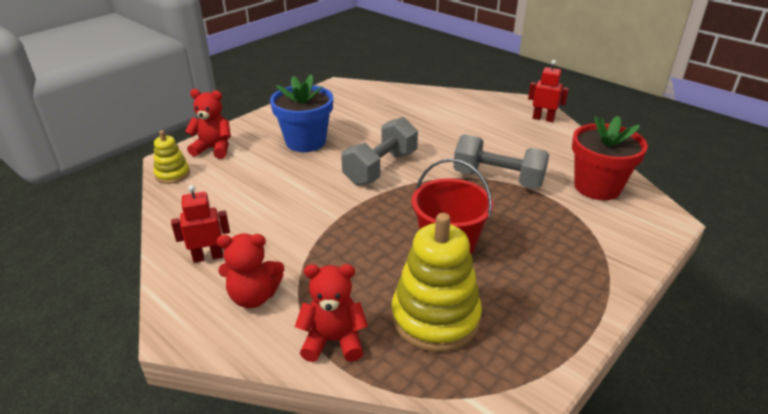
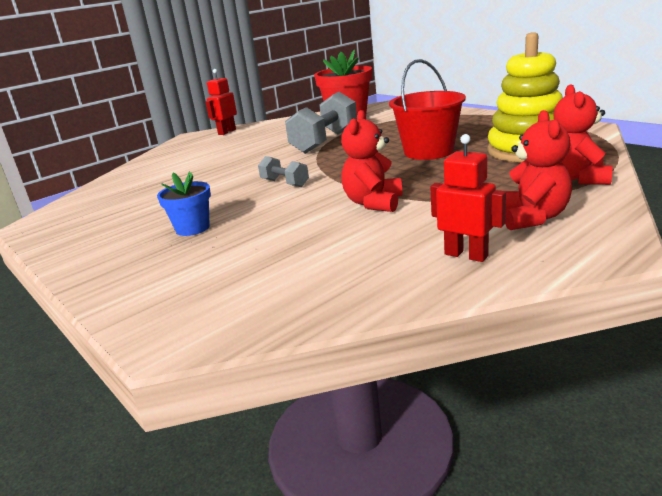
camera: 80 degrees left, 10 degrees down
yellow stacking toy [153,130,190,184] -> none
red robot [171,185,230,263] -> red robot turned 135 degrees clockwise [430,134,506,262]
red teddy bear [185,89,231,159] -> red teddy bear moved to [341,110,402,212]
blue flower pot [270,74,333,152] -> blue flower pot [157,171,211,236], size x0.56
grey dumbbell [341,117,418,186] -> grey dumbbell [258,156,309,187], size x0.52

